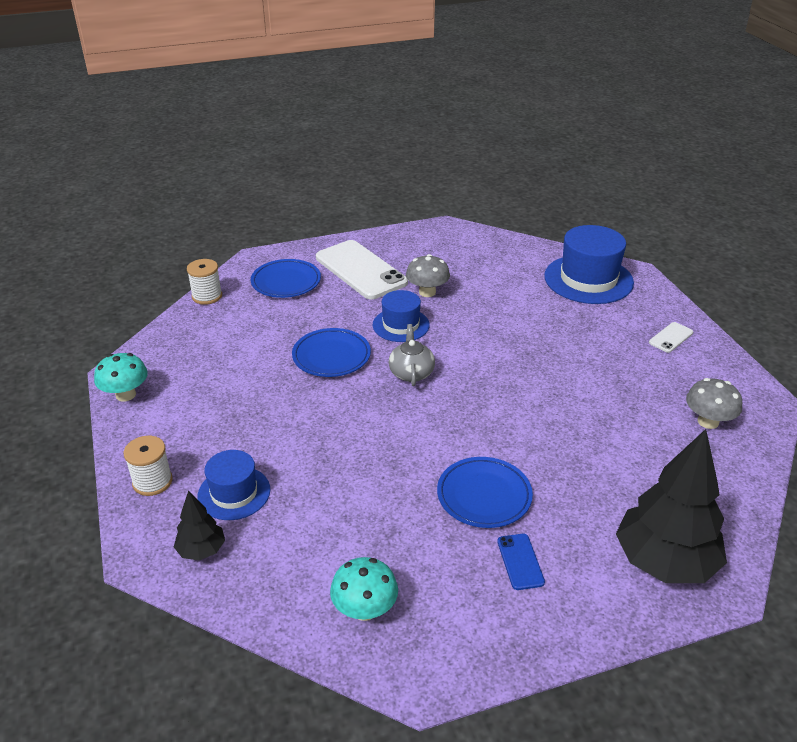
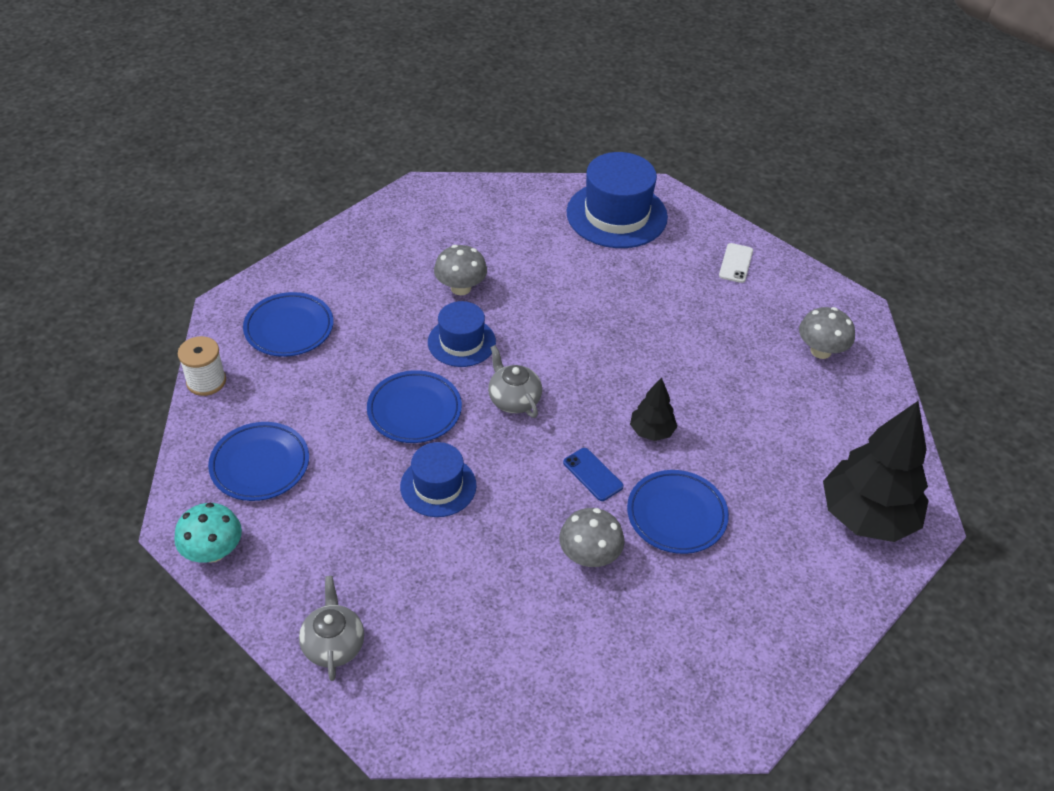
camera: 30 degrees left, 10 degrees up
white spool [124,436,173,496] -> grey teapot [299,576,364,681]
black tree [174,491,225,561] -> black tree moved to [630,377,677,441]
blue hat [197,450,270,520] -> blue hat moved to [400,442,476,517]
white phone [316,240,408,299] -> none
turquoise mushroom [330,557,398,621] -> none
blue phone [497,534,545,590] -> blue phone moved to [563,448,624,501]
none -> blue plate [208,422,309,501]
none -> grey mushroom [559,508,625,567]

